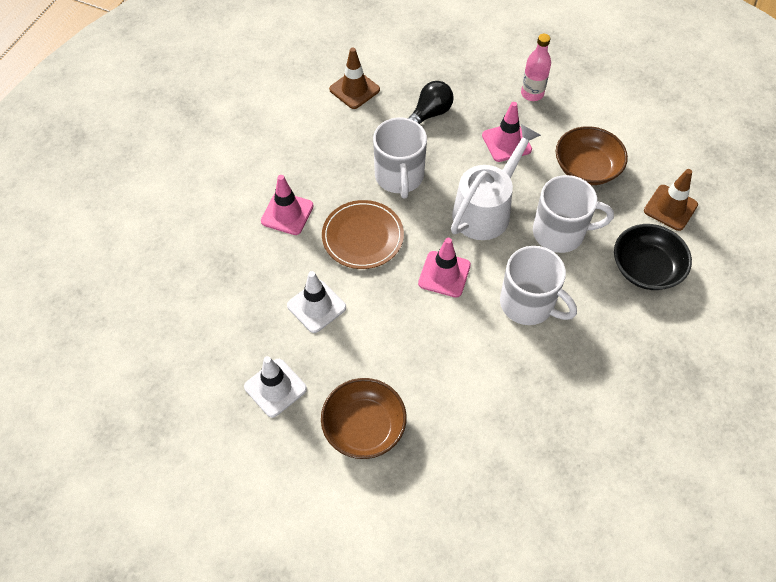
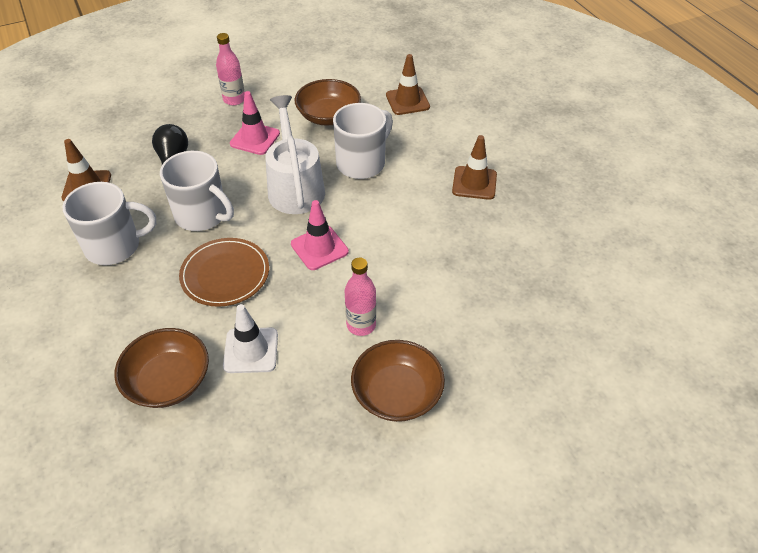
camera: 50 degrees left, 10 degrees down
white traffic cone [244,356,307,418] -> none
pink traffic cone [261,175,314,235] -> none
white mug [500,246,577,325] -> white mug moved to [62,182,156,265]
black bowl [614,224,692,290] -> none
none -> brown bowl [114,328,209,408]
none -> pink bottle [345,258,376,336]
none -> brown traffic cone [452,135,497,200]

